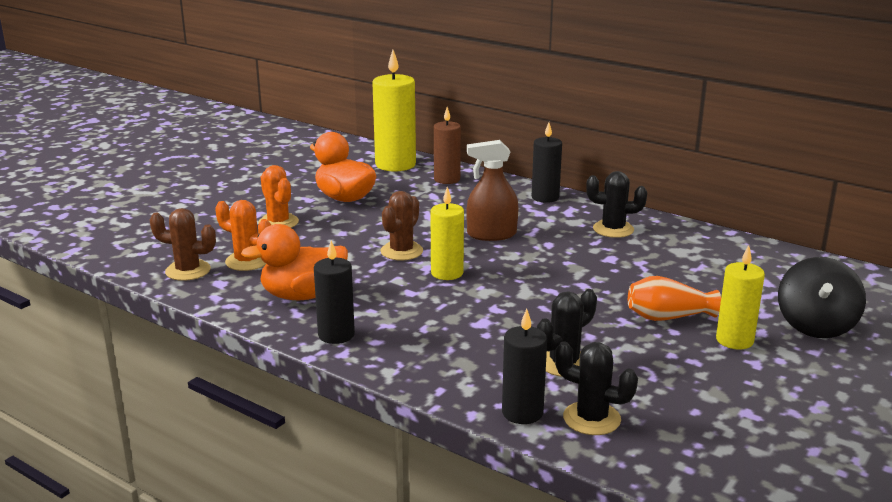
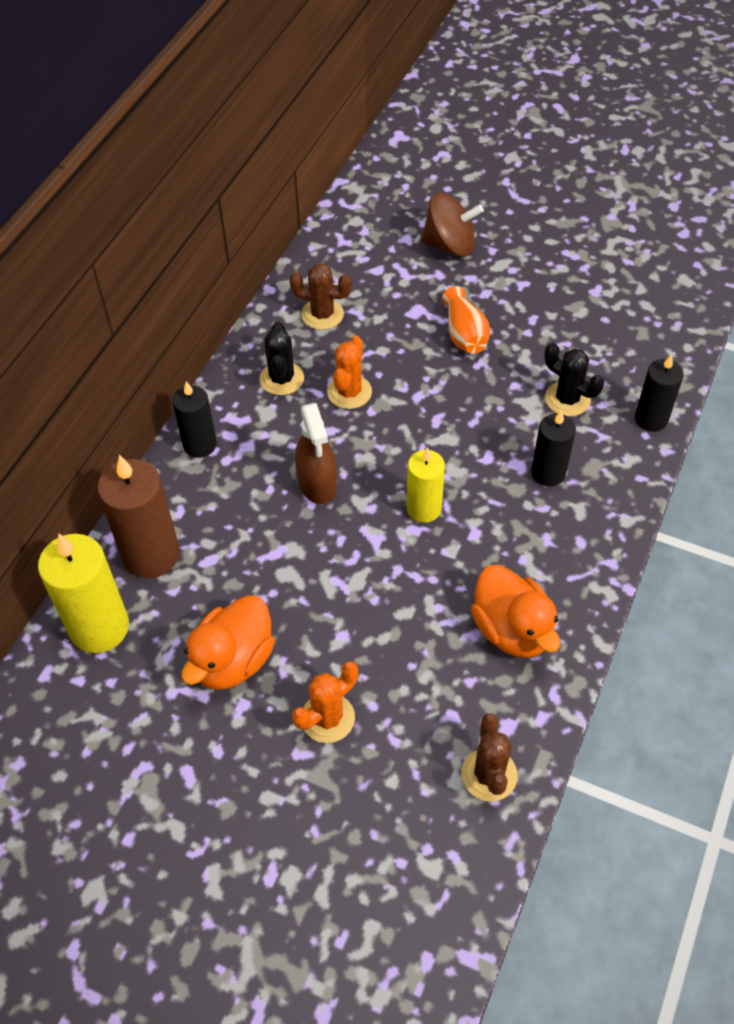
camera: 100 degrees left, 30 degrees up
orange cactus [215,200,271,271] -> orange cactus moved to [327,335,372,409]
black candle [314,240,355,344] -> black candle moved to [531,410,576,486]
brown cactus [380,191,423,261] -> brown cactus moved to [289,263,352,330]
brown candle [434,107,461,184] -> brown candle [97,455,180,578], size x1.59
black cactus [555,341,638,435] -> none
yellow candle [716,245,765,350] -> none
black spinning top [778,257,866,338] -> brown spinning top [421,193,484,257]

